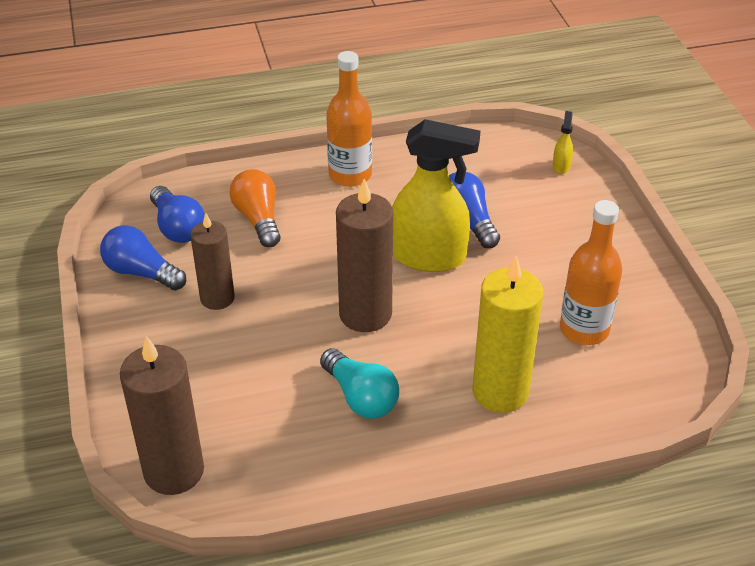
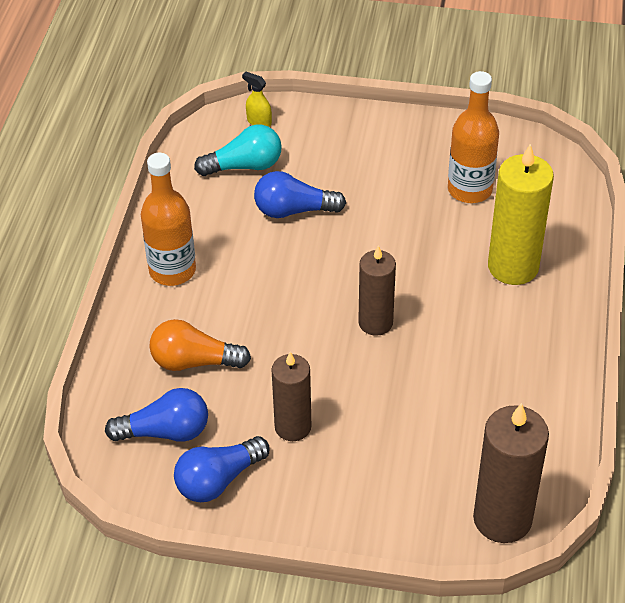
camera: 65 degrees left, 5 degrees up
turquoise light bulb [320,348,399,419] -> turquoise light bulb moved to [194,125,282,176]
brown candle [336,179,393,332] -> brown candle [358,245,396,336], size x0.66
yellow spray bottle [392,119,480,272] -> none

